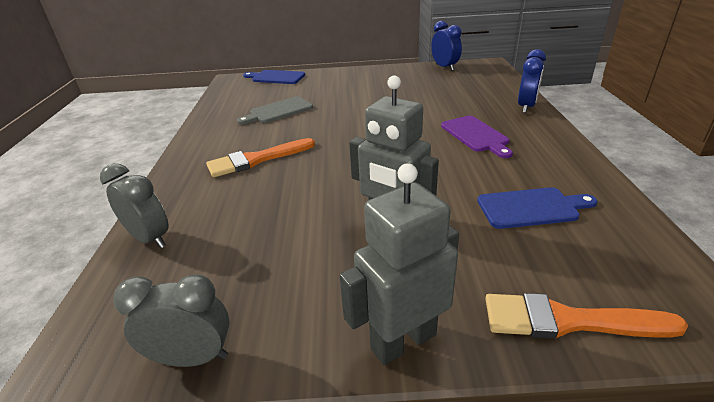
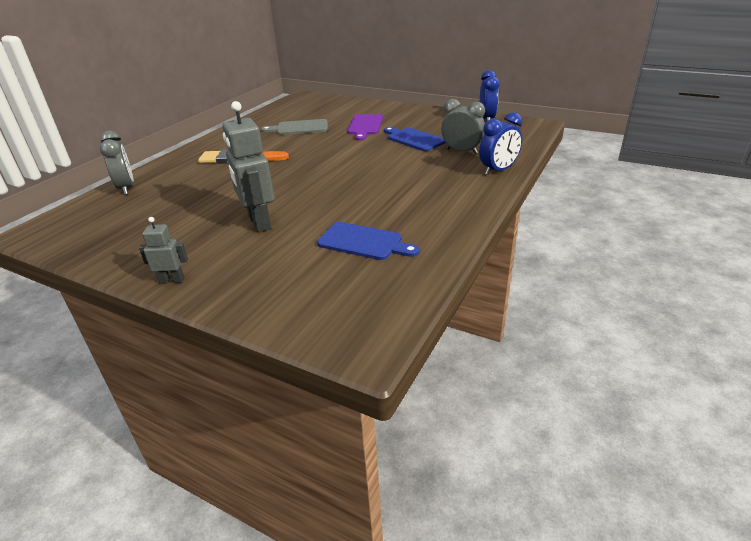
camera: 30 degrees right, 0 degrees up
grey clock [113,274,230,367] -> grey clock moved to [441,99,485,154]
blue cutting board [243,70,305,84] -> blue cutting board moved to [384,127,446,151]
grey robot [340,163,459,365] -> grey robot [139,217,188,284], size x0.52
purple cutting board [441,116,513,158] -> purple cutting board moved to [347,114,383,141]
orange brush [485,293,688,339] -> none

